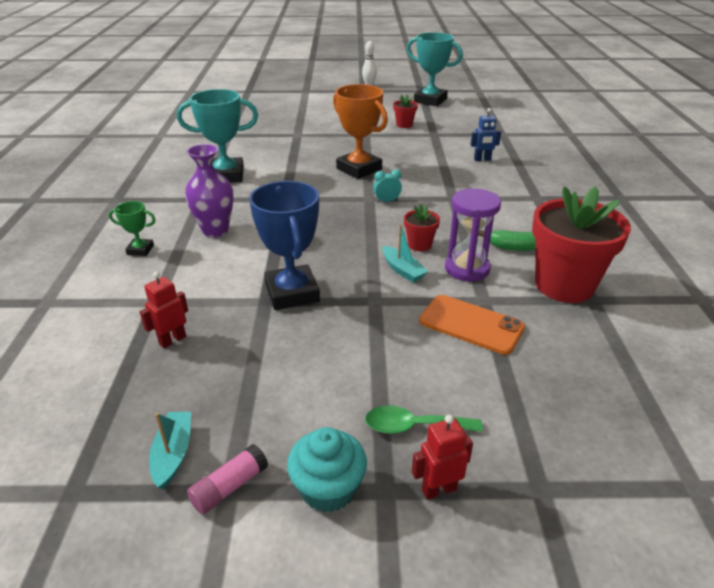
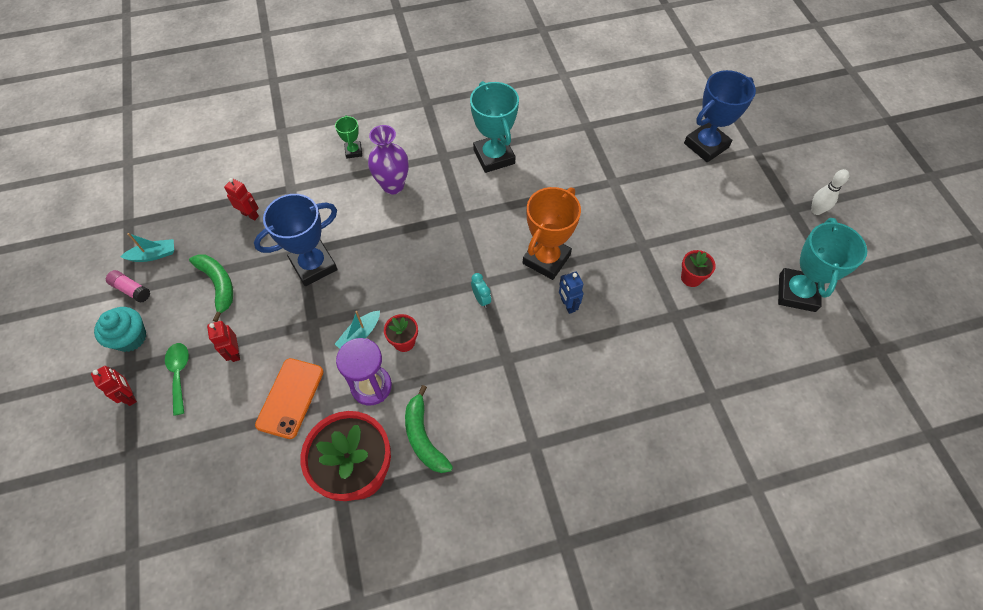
camera: 75 degrees right, 25 degrees up
blue robot [471,108,501,161] -> blue robot moved to [559,271,584,314]
none -> green banana [189,254,233,322]
none -> red robot [207,321,240,362]
none -> blue trophy [684,70,756,162]

